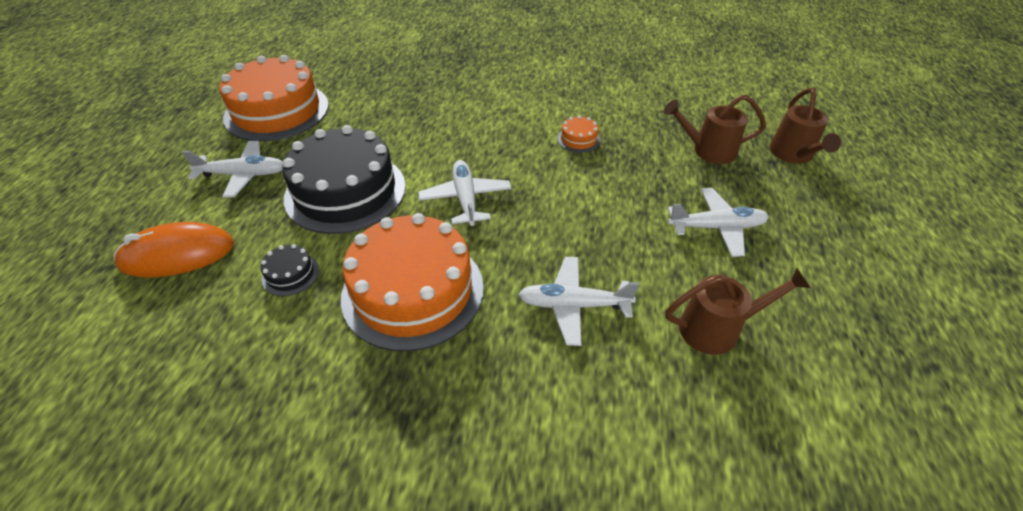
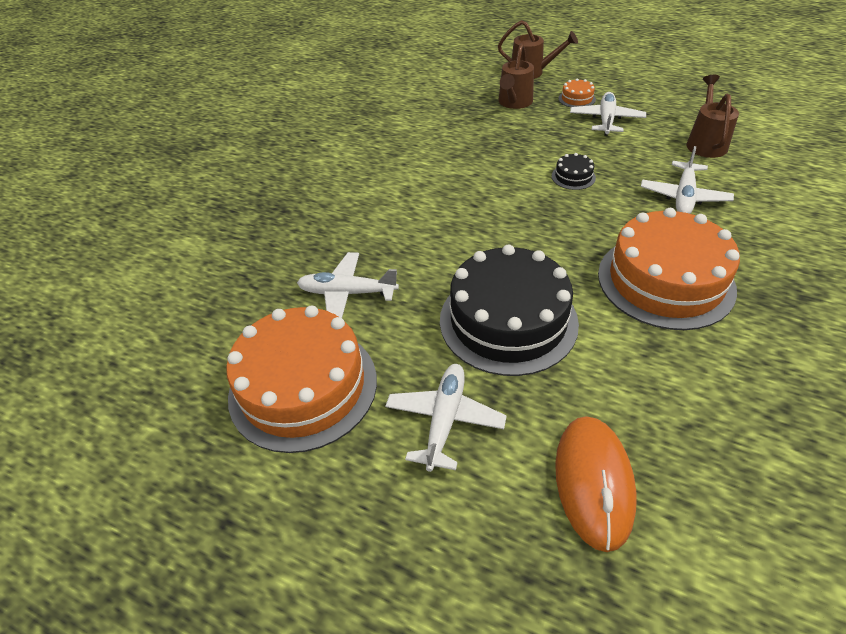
camera: 70 degrees left, 0 degrees up
black cake [260,244,319,296] -> black cake moved to [552,153,596,190]
white plane [418,160,511,226] -> white plane moved to [297,252,399,318]
orange cake [557,115,601,153] -> orange cake moved to [558,78,596,107]

